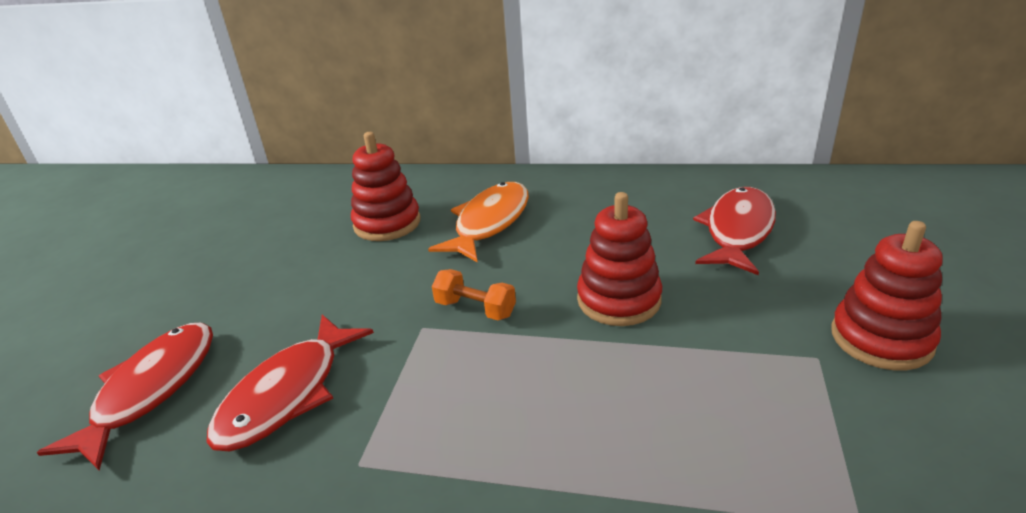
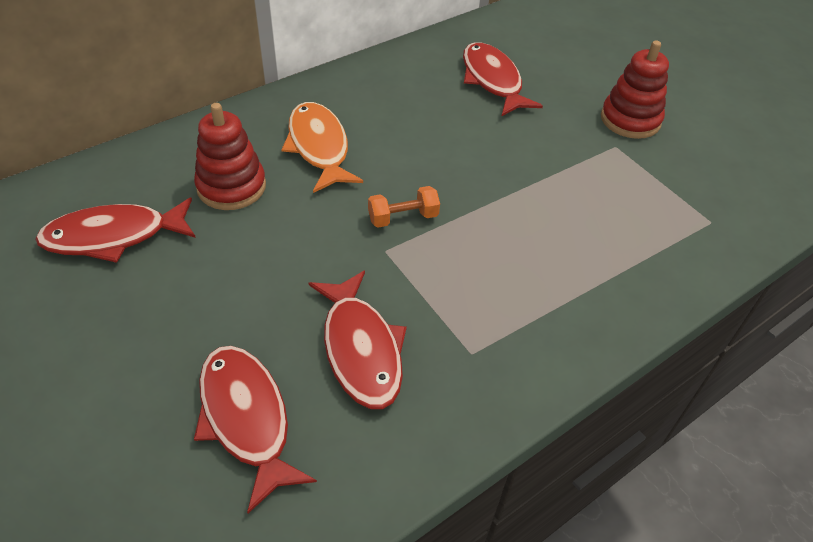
camera: 50 degrees left, 15 degrees up
red stacking toy [577,192,662,326] -> none
none -> red fish [35,198,196,263]

